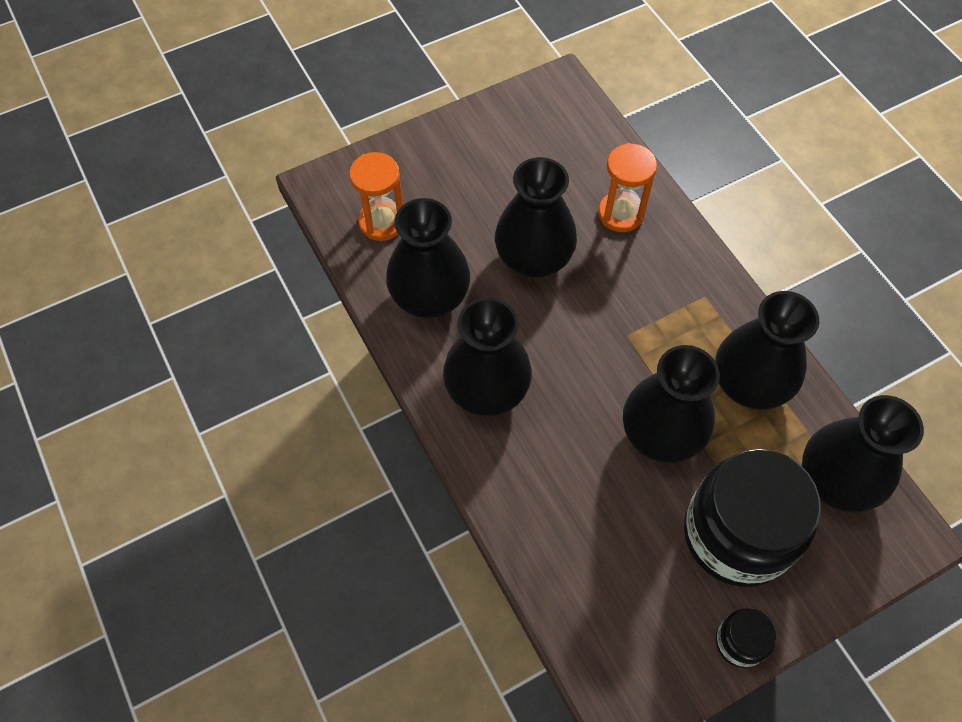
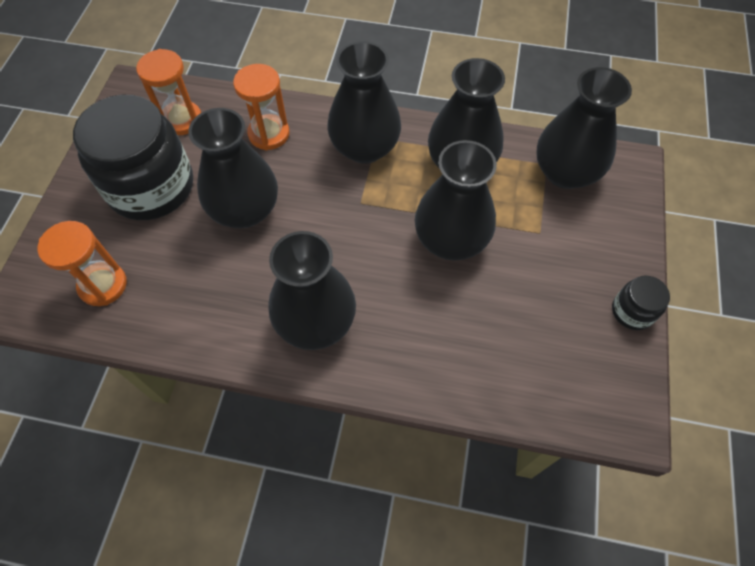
camera: 50 degrees left, 0 degrees up
black vase [386,198,470,318] -> black vase moved to [327,41,401,164]
black jar [684,449,821,587] -> black jar moved to [73,95,193,220]
none -> orange hourglass [136,49,201,135]

